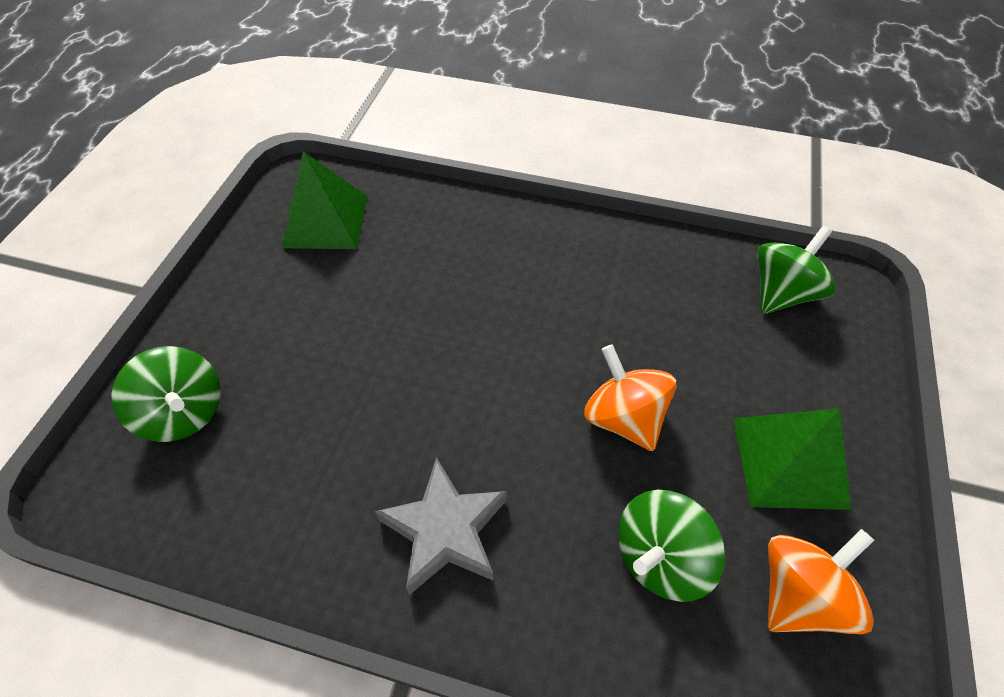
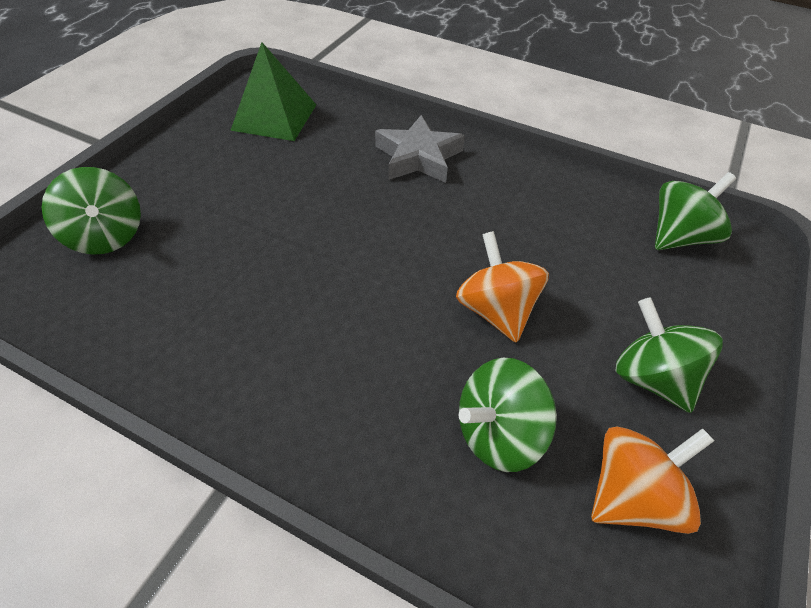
camera: 10 degrees right, 5 degrees down
grey star [375,457,507,595] -> grey star moved to [375,115,465,183]
green pyramid [733,408,852,510] -> green spinning top [616,297,723,413]

